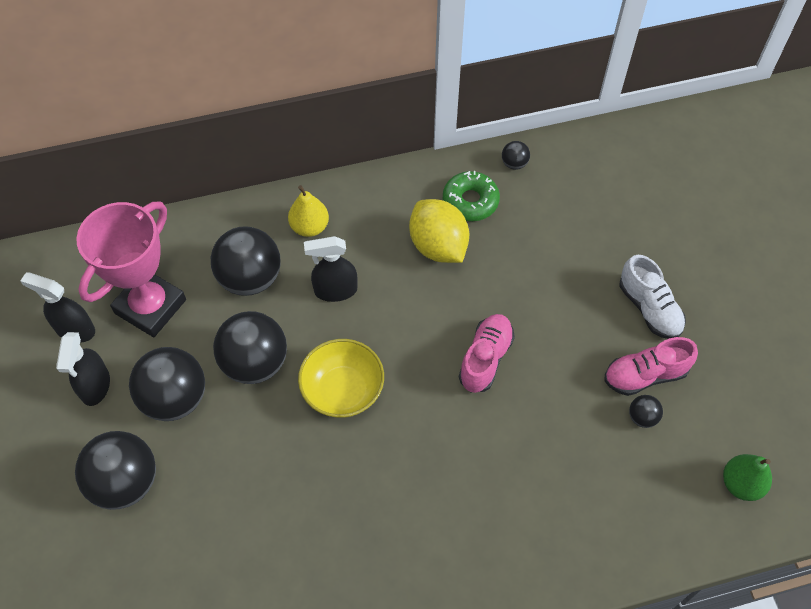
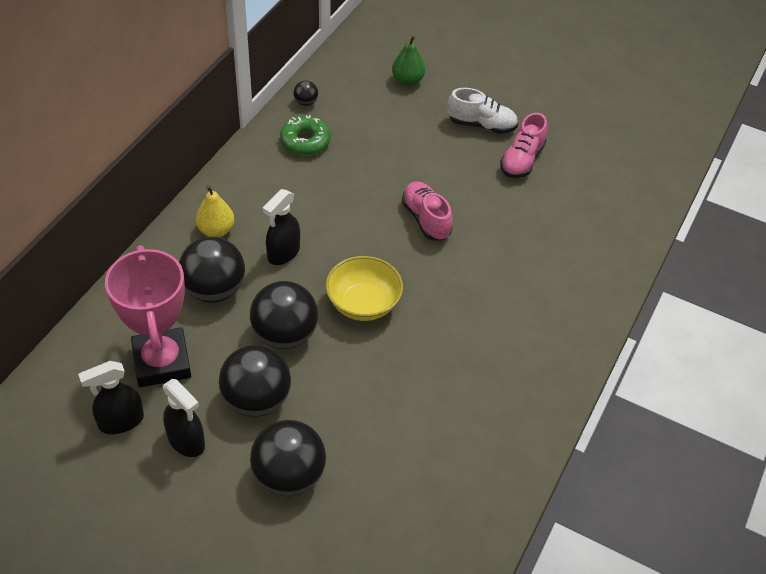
camera: 50 degrees left, 10 degrees down
yellow lemon [409,199,469,263] -> none
black ball [629,395,663,428] -> none
green pear [723,454,772,501] -> green pear moved to [392,35,425,86]

